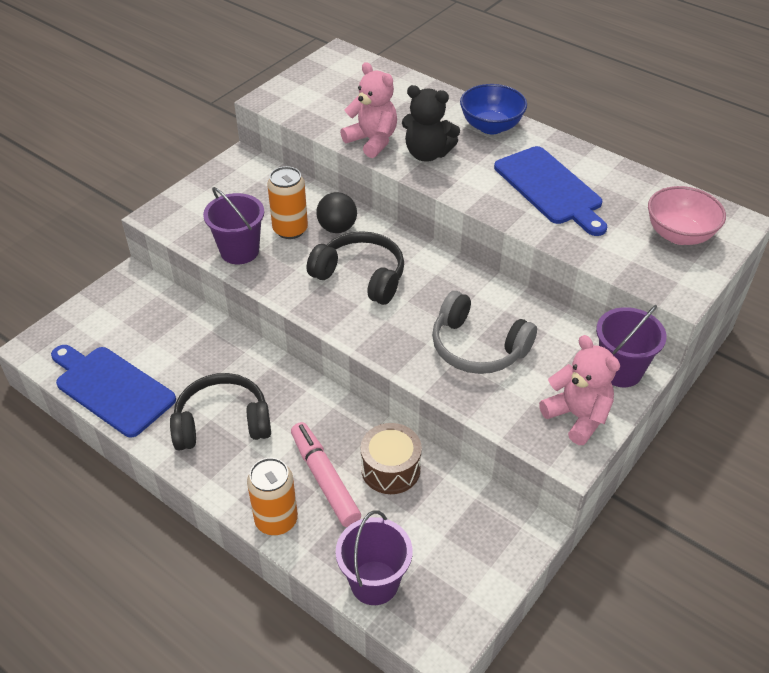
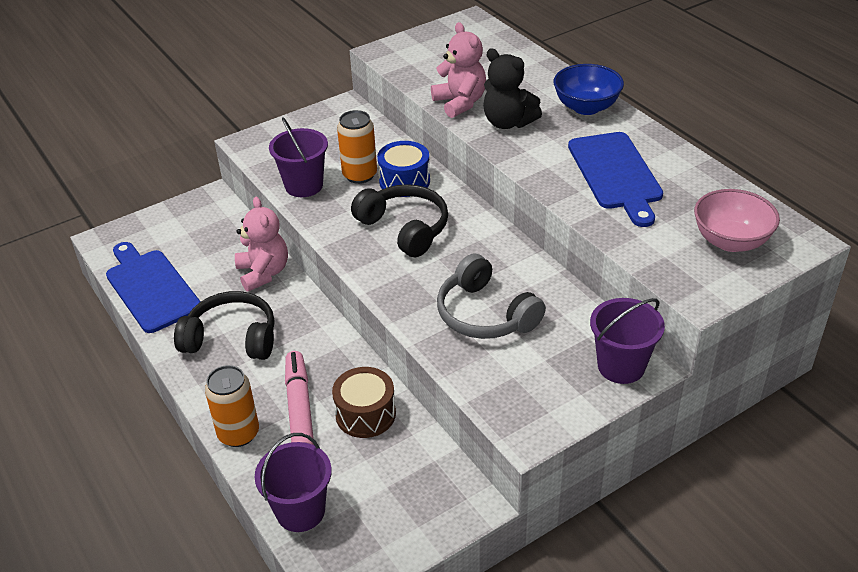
camera: 20 degrees right, 5 degrees down
black ball [316,192,357,233] -> blue drum [377,141,430,197]
pink teddy bear [539,335,620,445] -> pink teddy bear moved to [235,197,288,292]

